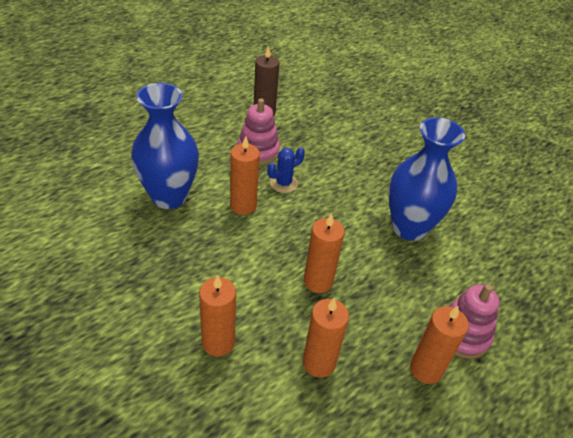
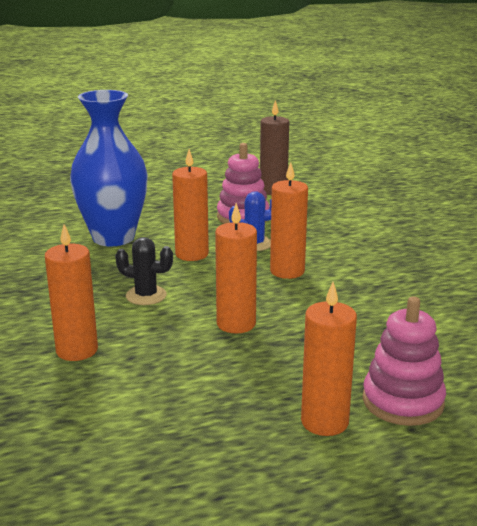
camera: 25 degrees right, 20 degrees down
orange candle [303,298,349,378] -> orange candle moved to [270,162,308,279]
blue vase [389,117,465,241] -> none
none -> black cactus [115,237,173,305]

